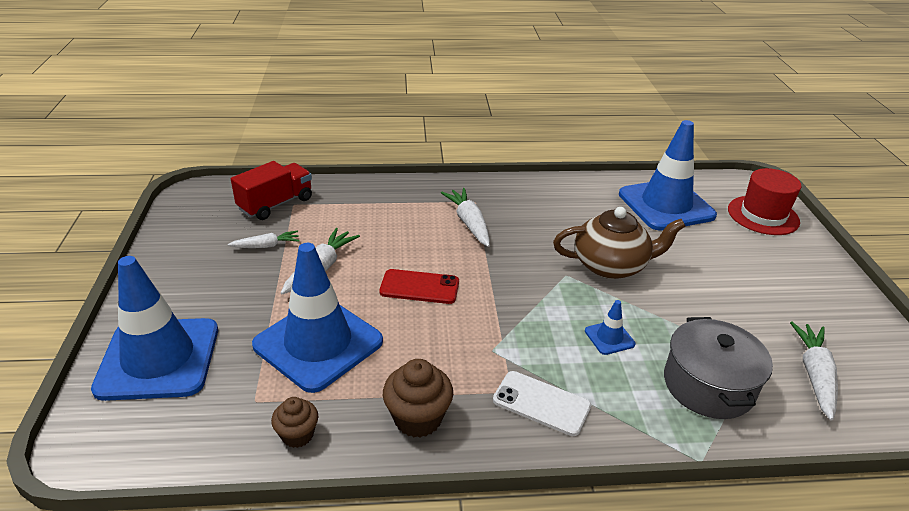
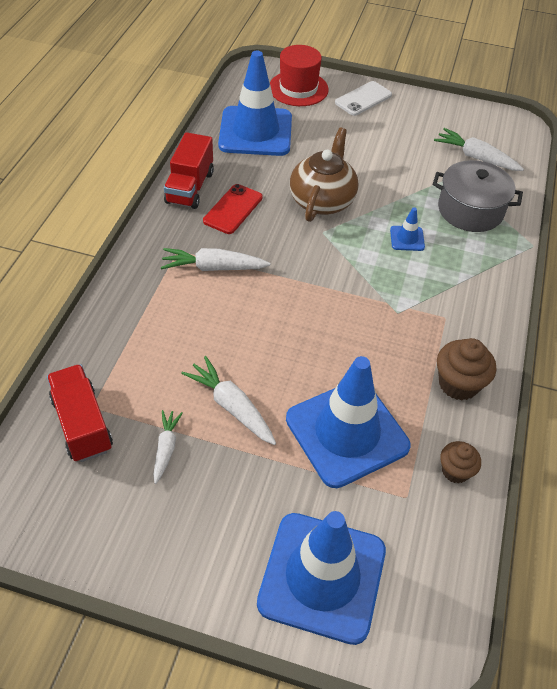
camera: 70 degrees left, 15 degrees up
red phone [379,269,459,304] -> red phone moved to [203,184,263,234]
white phone [493,371,591,436] -> white phone moved to [335,81,392,116]
none -> red truck [164,132,214,209]

